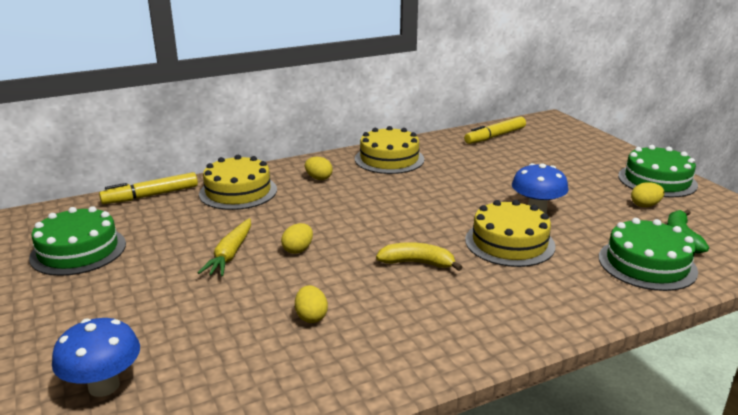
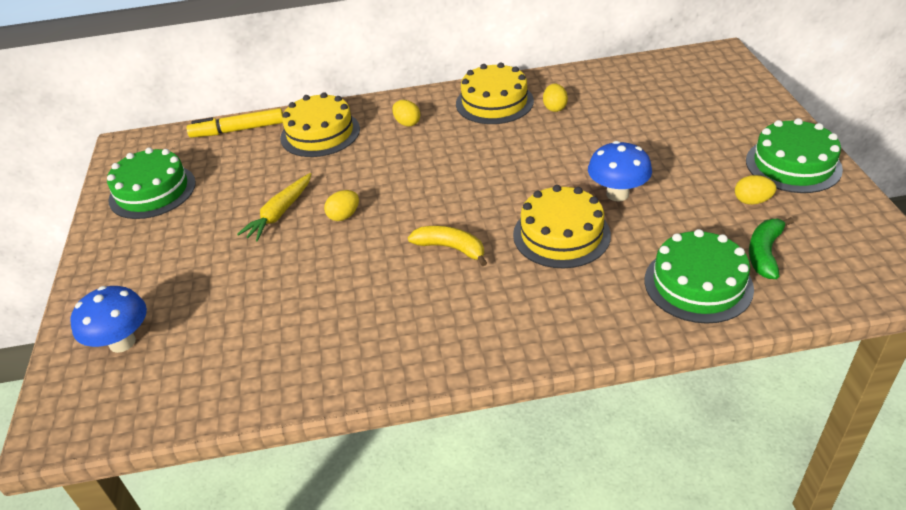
camera: 20 degrees right, 15 degrees up
yellow egg [295,285,328,323] -> yellow egg moved to [543,83,568,112]
yellow marker [464,116,526,144] -> none

